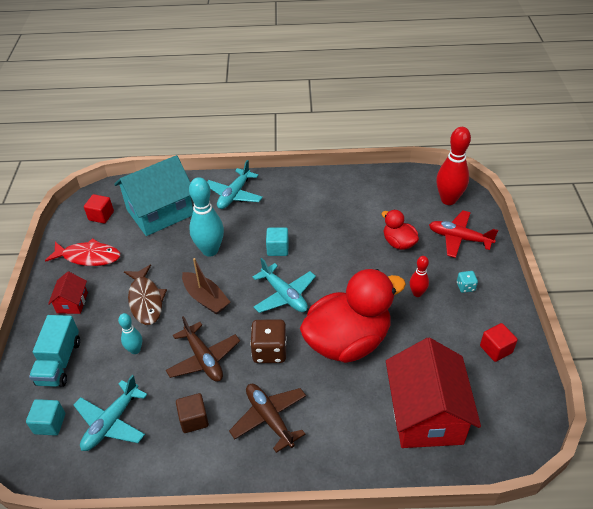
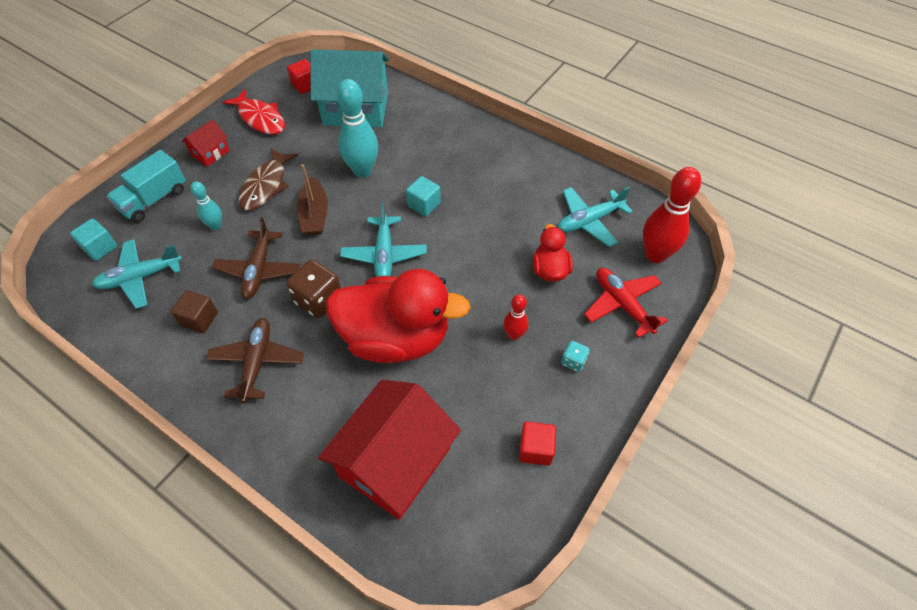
camera: 35 degrees right, 10 degrees up
turquoise plane [207,160,263,209] -> turquoise plane moved to [558,187,633,247]

